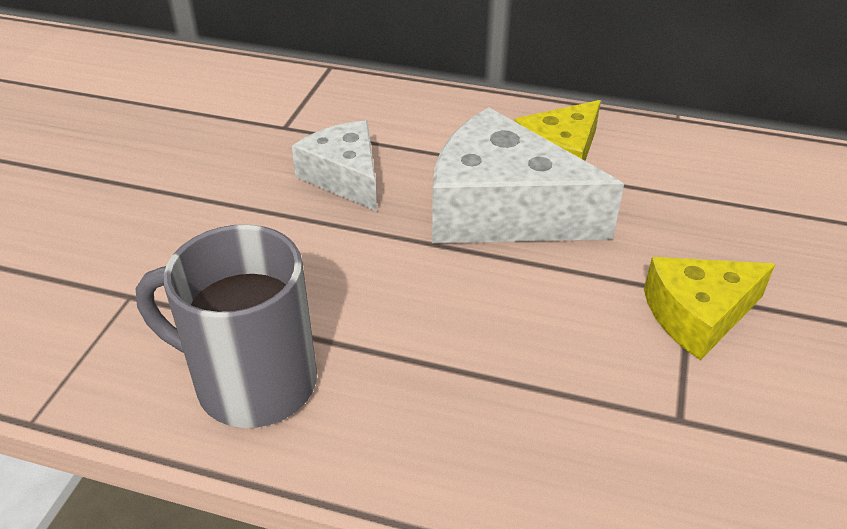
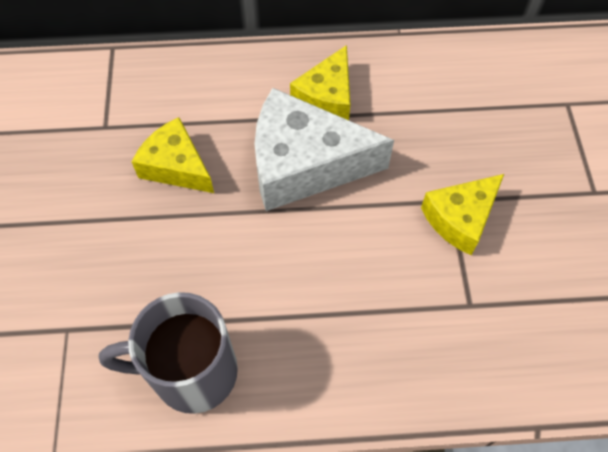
camera: 20 degrees left, 20 degrees up
white cheese [292,120,377,211] -> yellow cheese [132,117,214,193]

